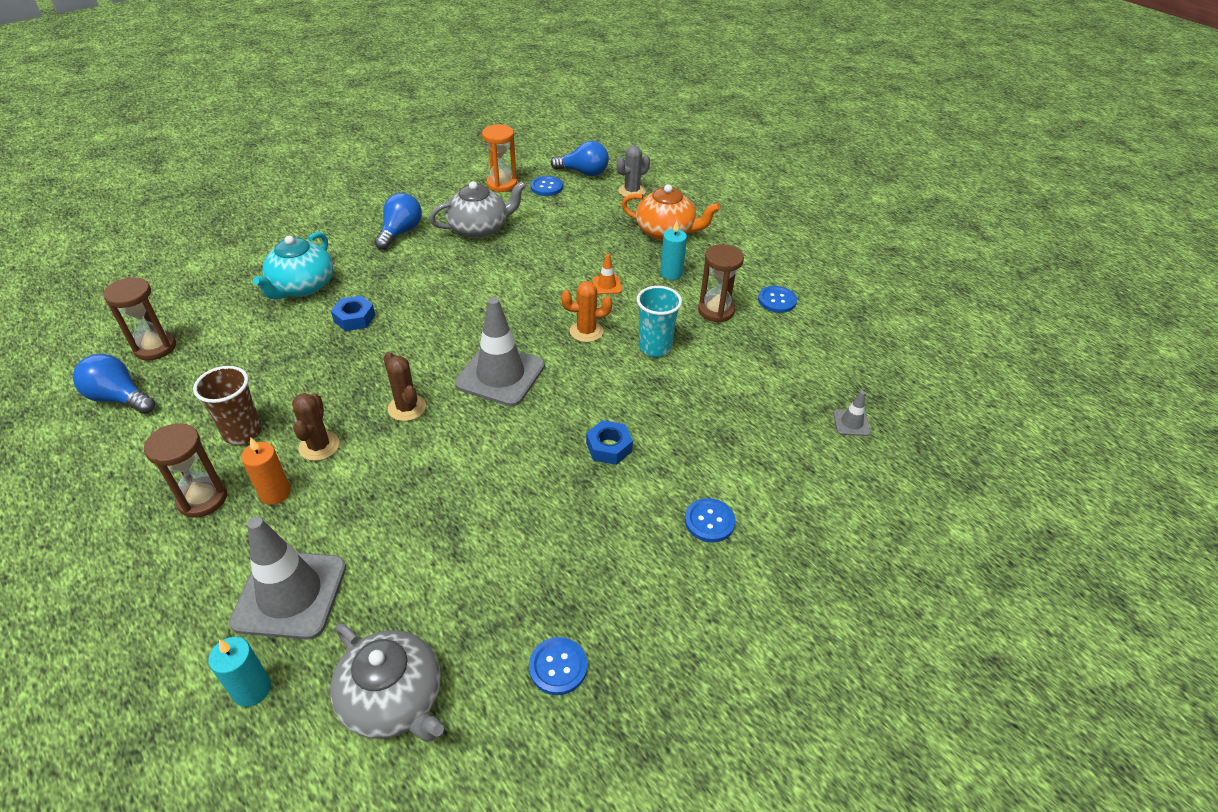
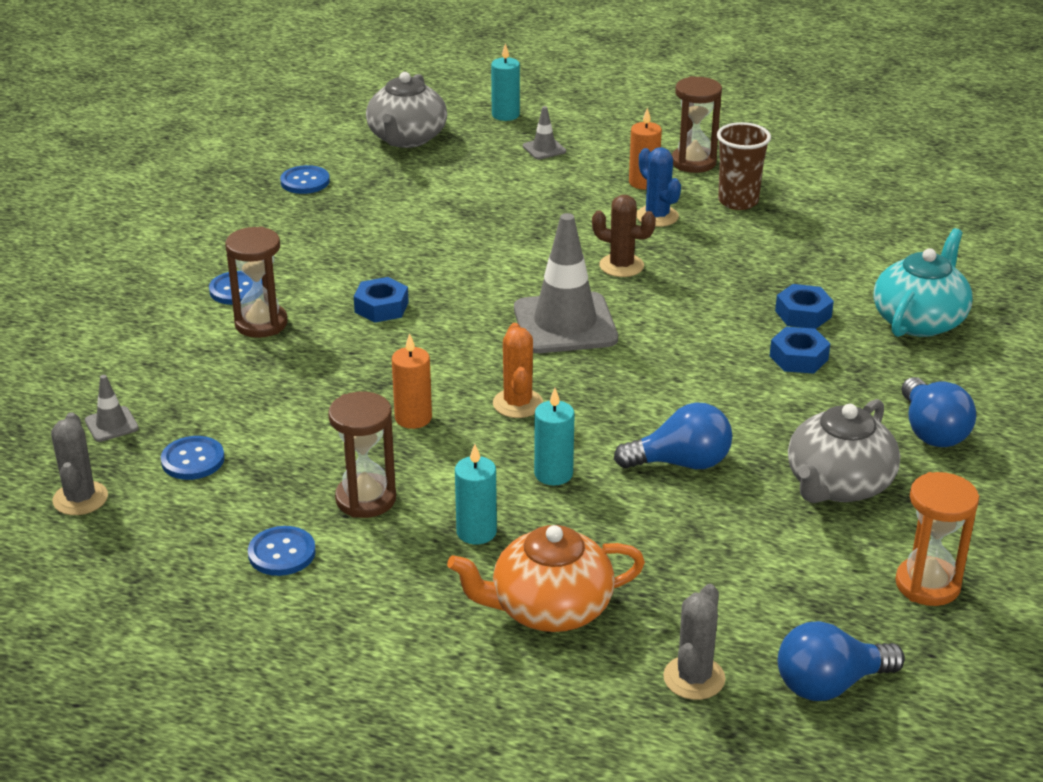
camera: 150 degrees right, 10 degrees down
blue light bulb [73,354,155,414] -> blue light bulb moved to [614,403,732,469]
brown hourglass [103,277,176,360] -> brown hourglass moved to [225,226,288,338]
grey traffic cone [229,517,346,640] -> grey traffic cone [523,106,566,159], size x0.44
turquoise teapot [253,232,333,300] -> turquoise teapot turned 45 degrees clockwise [874,228,973,337]
brown cactus [292,393,340,461] -> blue cactus [636,147,681,227]
grey teapot [330,623,444,741] -> grey teapot turned 90 degrees counterclockwise [366,72,447,148]
blue button [530,176,563,196] -> blue button moved to [161,436,225,480]
orange cactus [561,281,612,342] -> orange cactus turned 60 degrees counterclockwise [493,323,543,418]
orange traffic cone [592,254,622,295] -> turquoise candle [534,388,575,486]
turquoise cup [637,286,682,357] -> orange candle [392,333,432,429]
none -> grey cactus [51,412,108,515]
none -> blue nut [770,327,830,374]

